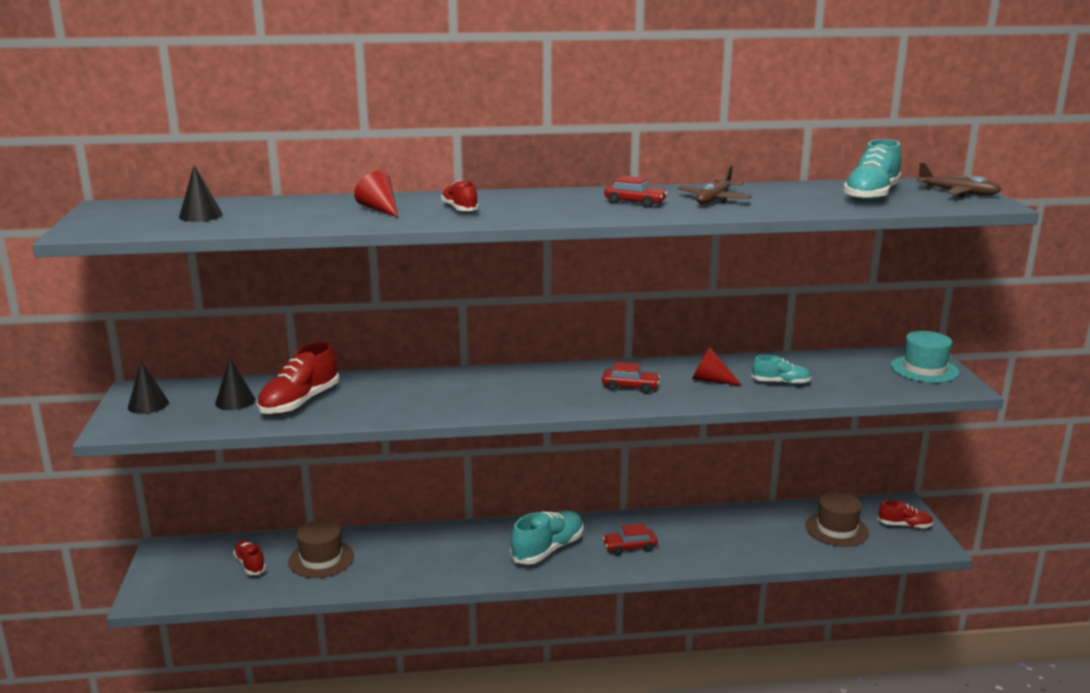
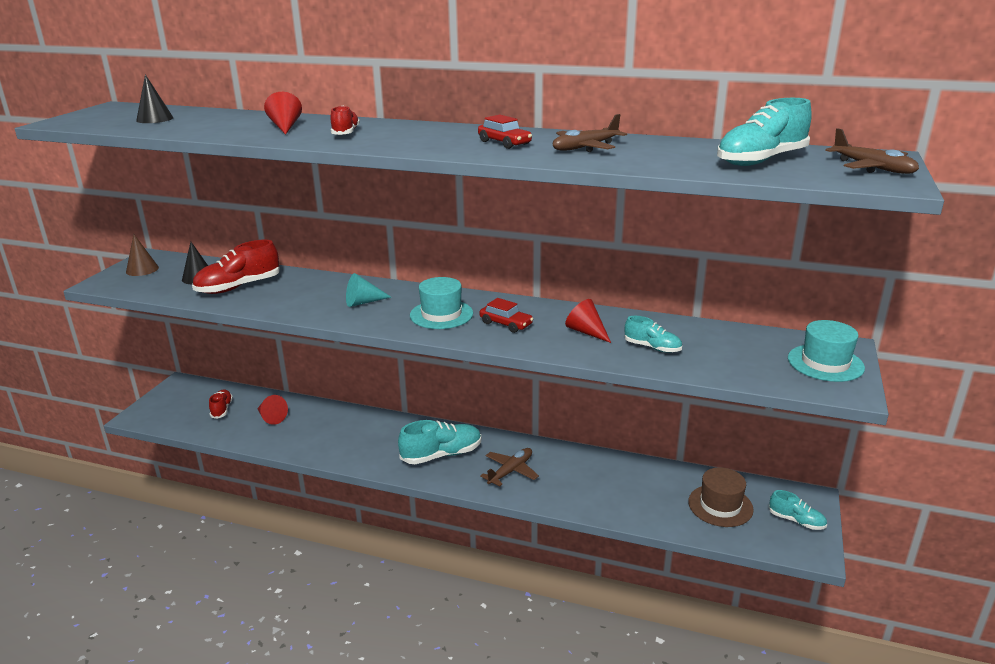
camera: 25 degrees right, 5 degrees up
black cone [128,361,169,414] -> brown cone [126,234,159,276]
brown hat [288,520,354,578] -> red cone [257,395,288,425]
red car [603,524,658,555] -> brown plane [480,448,539,486]
red shoe [878,500,934,528] -> turquoise shoe [769,490,827,530]
none -> turquoise cone [346,273,391,307]
none -> turquoise hat [410,277,473,329]

